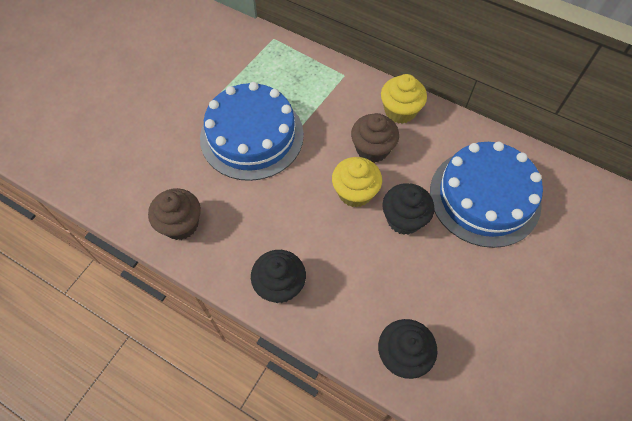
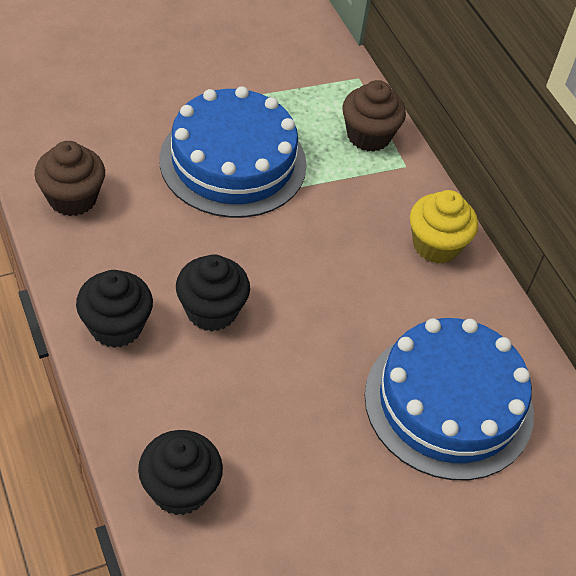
camera: 30 degrees right, 10 degrees down
yellow cupcake [332,157,382,208] -> none
brown cupcake [351,113,399,163] -> brown cupcake moved to [342,80,406,152]
black cupcake [382,183,434,235] -> black cupcake moved to [176,254,250,331]

